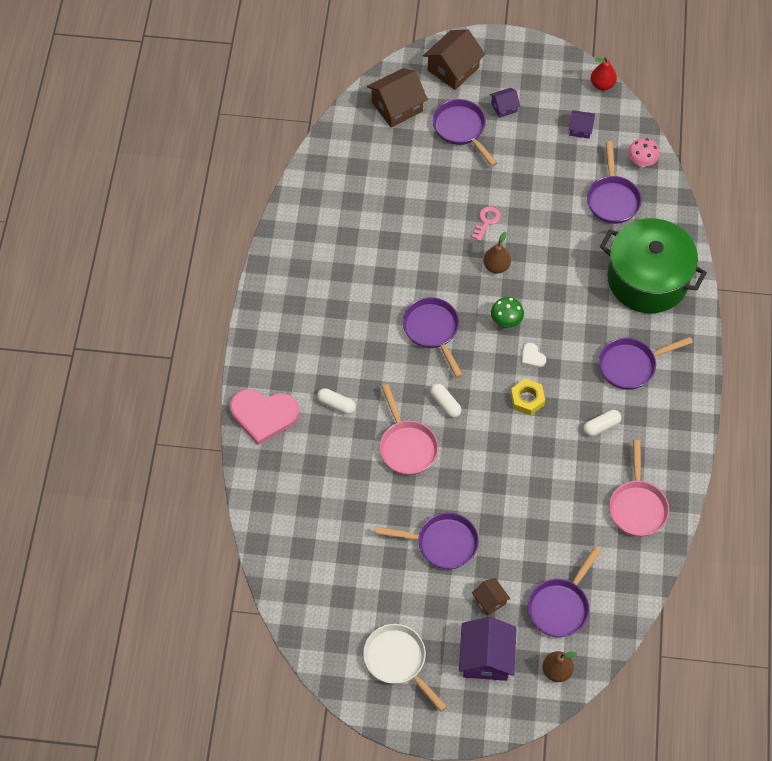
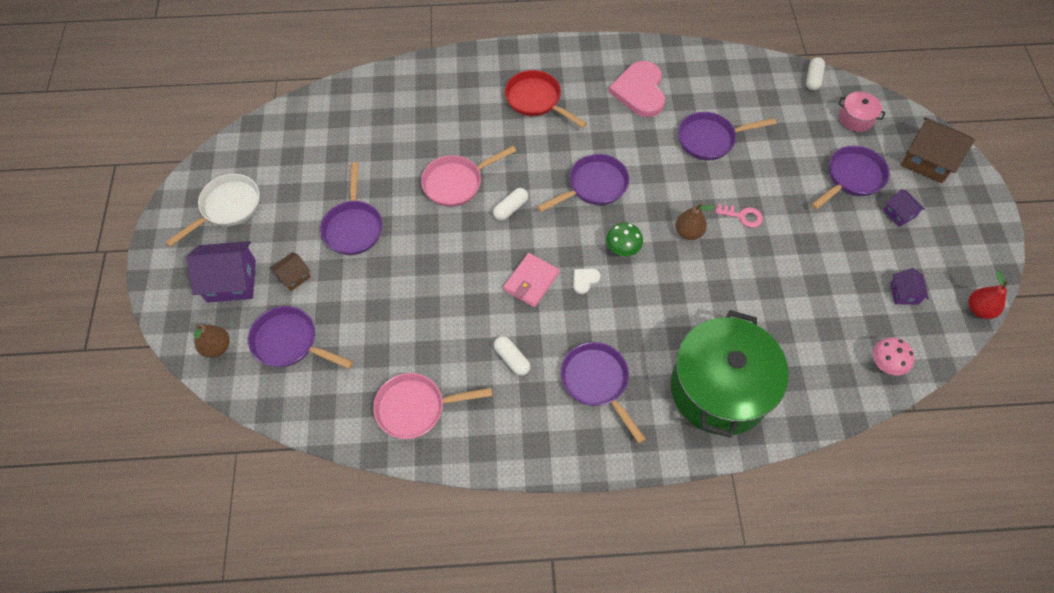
camera: 80 degrees right, 0 degrees up
pink heart [230,389,299,445] -> pink heart moved to [609,61,665,117]
white capsule [317,388,356,414] -> white capsule moved to [806,57,825,90]
brown house [367,68,428,128] -> pink pot [838,91,885,132]
yellow nut [511,379,545,415] -> pink wallet [503,253,559,307]
purple pan [587,141,642,224] -> purple pan moved to [678,112,777,161]
none -> red pan [505,70,587,128]

